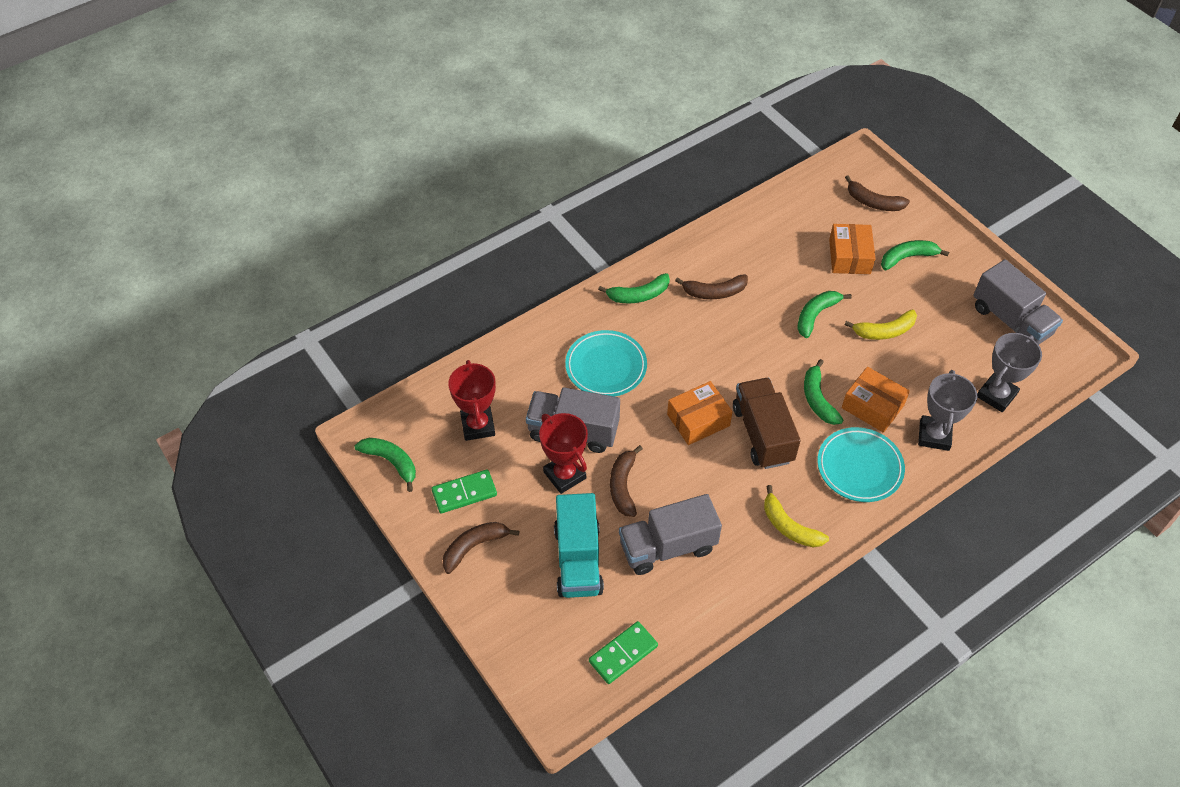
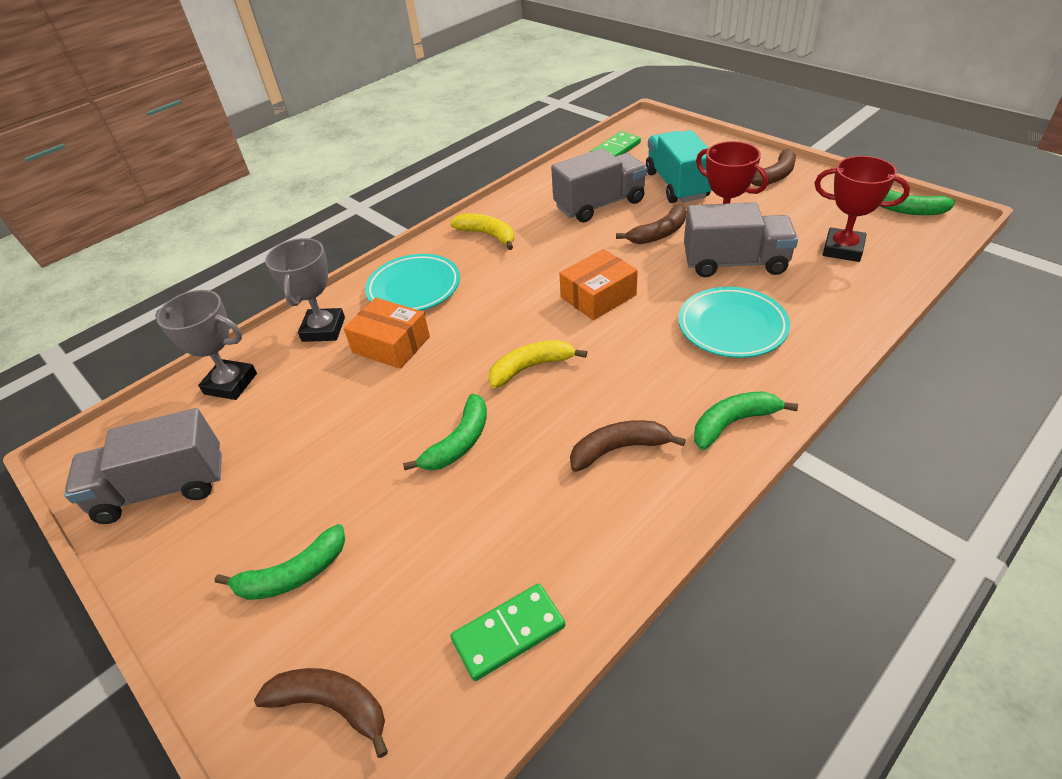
camera: 175 degrees right, 10 degrees down
green domino [432,470,497,514] -> green domino moved to [451,583,565,681]
red trophy [448,360,496,441] -> red trophy turned 45 degrees counterclockwise [815,156,910,262]
brown banana [610,445,643,517] -> brown banana turned 60 degrees clockwise [616,204,686,244]
brown truck [733,378,801,469] -> none
green banana [804,359,843,425] -> none
orange box [829,224,876,274] -> none
yellow banana [844,309,917,340] -> yellow banana moved to [488,340,587,388]
grey truck [973,259,1063,345] -> grey truck turned 60 degrees counterclockwise [64,408,222,524]
grey trophy [977,333,1042,412] -> grey trophy turned 75 degrees clockwise [155,290,257,400]

